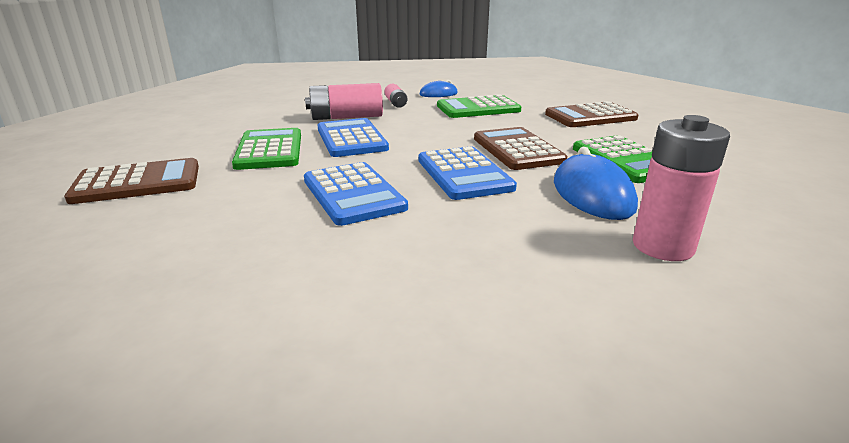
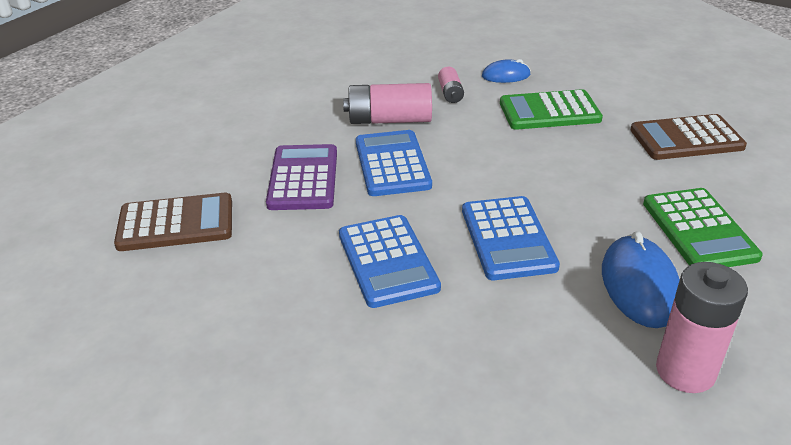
camera: 10 degrees right, 10 degrees up
green calculator [232,128,301,170] -> purple calculator [266,144,337,210]
brown calculator [474,127,567,170] -> none

